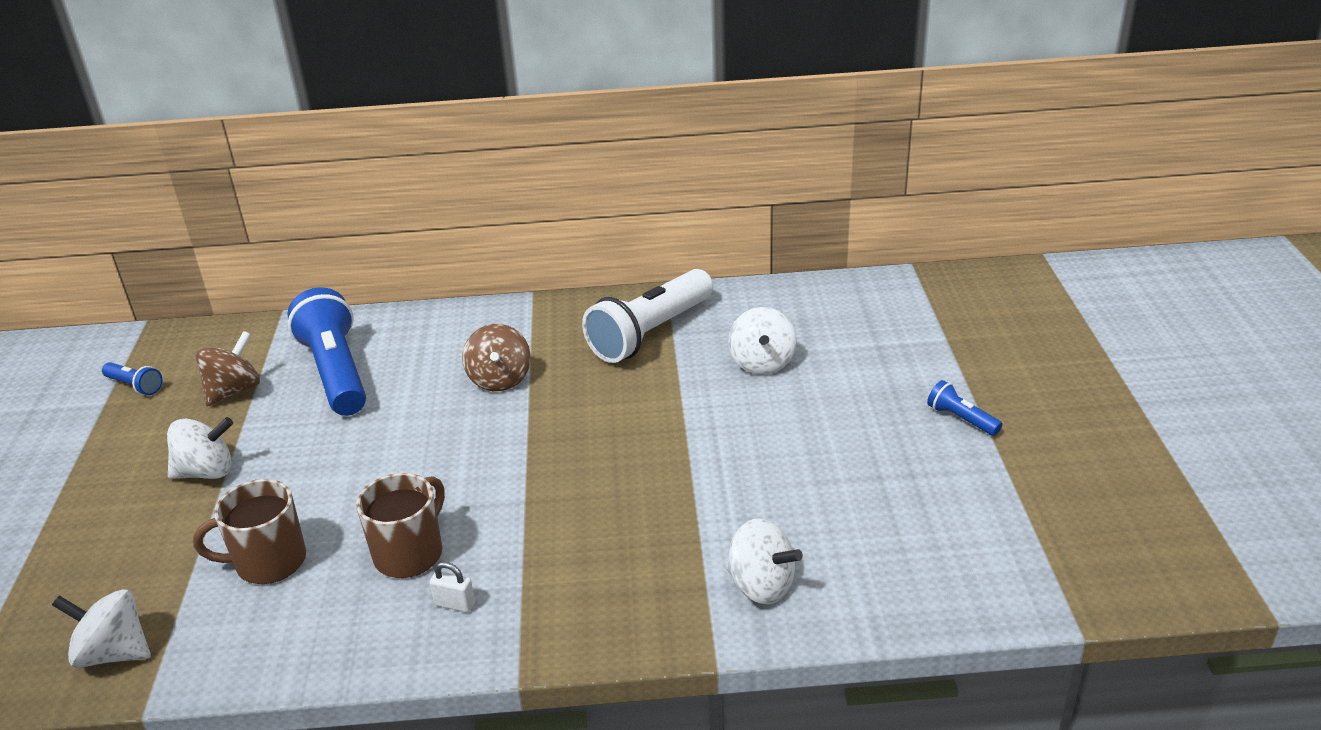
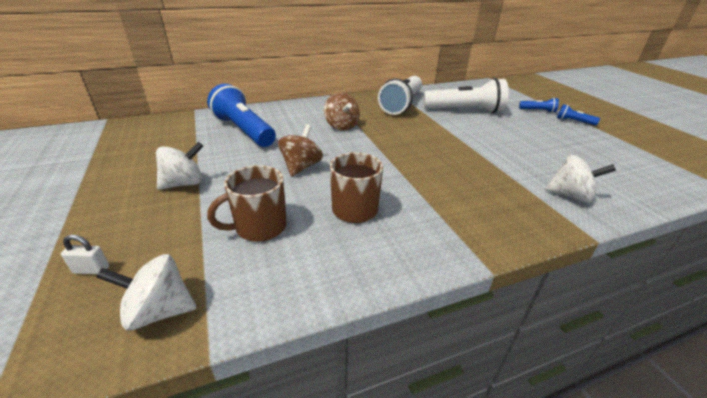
camera: 20 degrees left, 0 degrees up
blue flashlight [102,362,162,395] -> blue flashlight moved to [519,98,559,113]
brown spinning top [195,331,260,406] -> brown spinning top moved to [278,124,323,177]
white padlock [429,562,475,612] -> white padlock moved to [61,235,109,274]
white spinning top [729,307,796,375] -> white flashlight [423,78,509,113]

